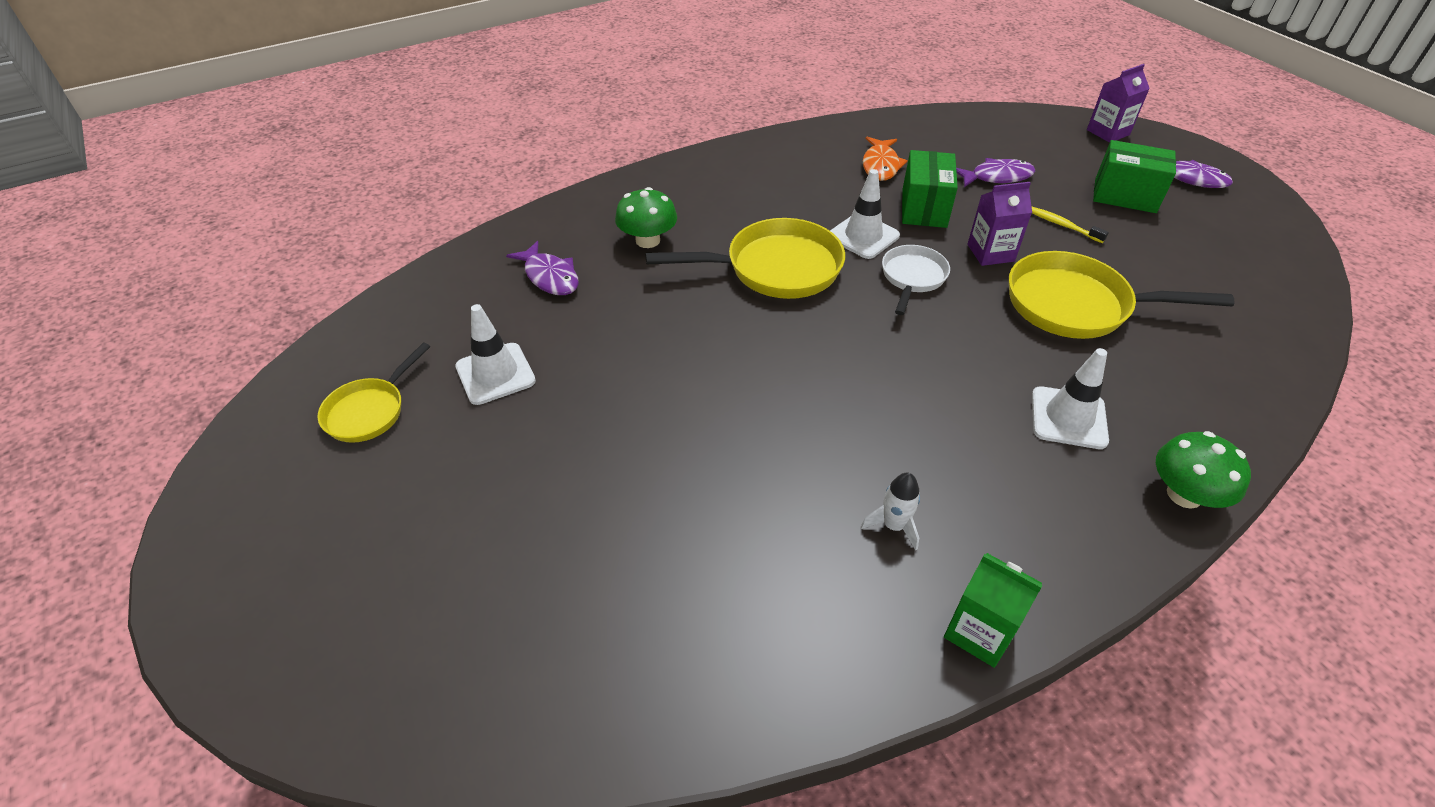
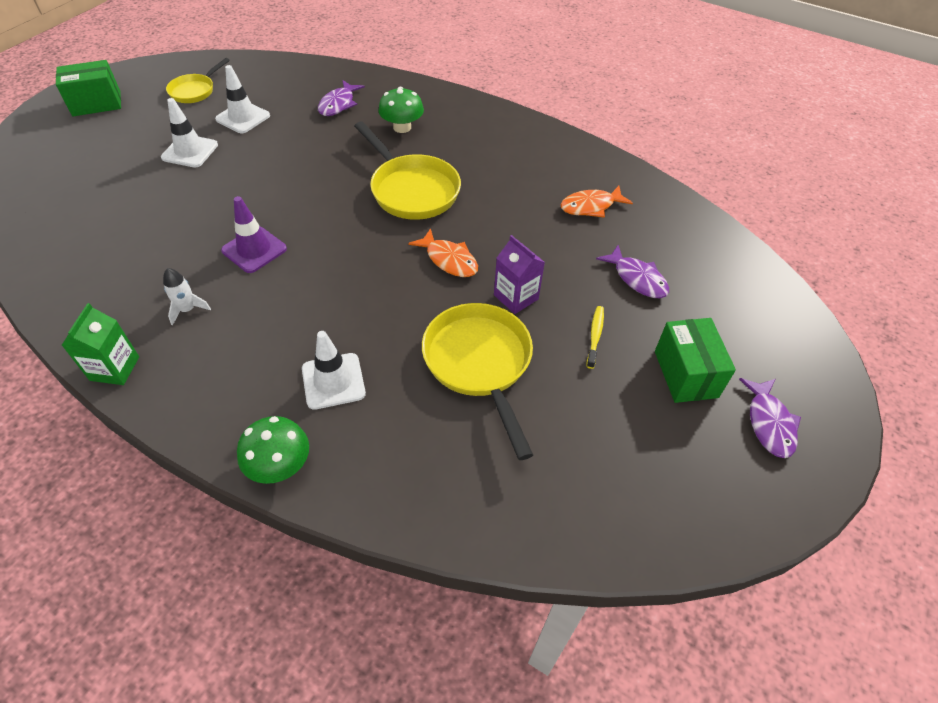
camera: 60 degrees right, 5 degrees up
yellow pan [318,342,430,443] -> yellow pan turned 60 degrees counterclockwise [166,58,230,103]
white traffic cone [830,169,900,259] -> white traffic cone moved to [161,98,218,168]
white pan [882,245,950,315] -> orange fish [408,228,478,277]
green box [902,150,958,228] -> green box moved to [56,60,121,116]
purple carton [1087,64,1150,143] -> none
none -> purple traffic cone [221,196,287,273]

